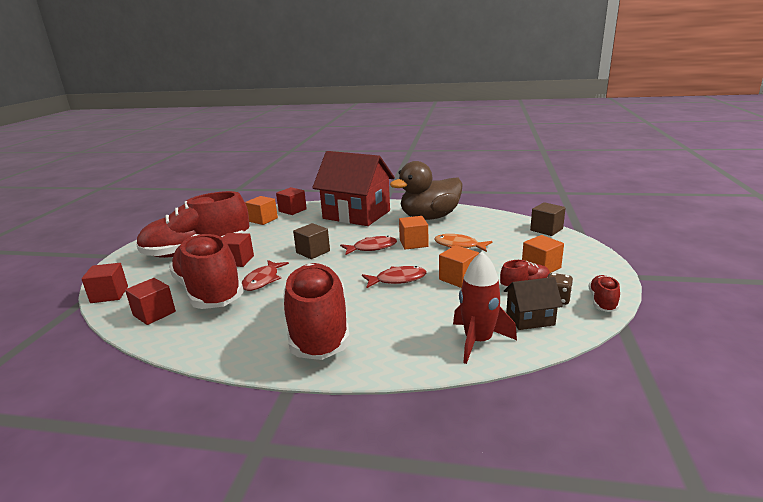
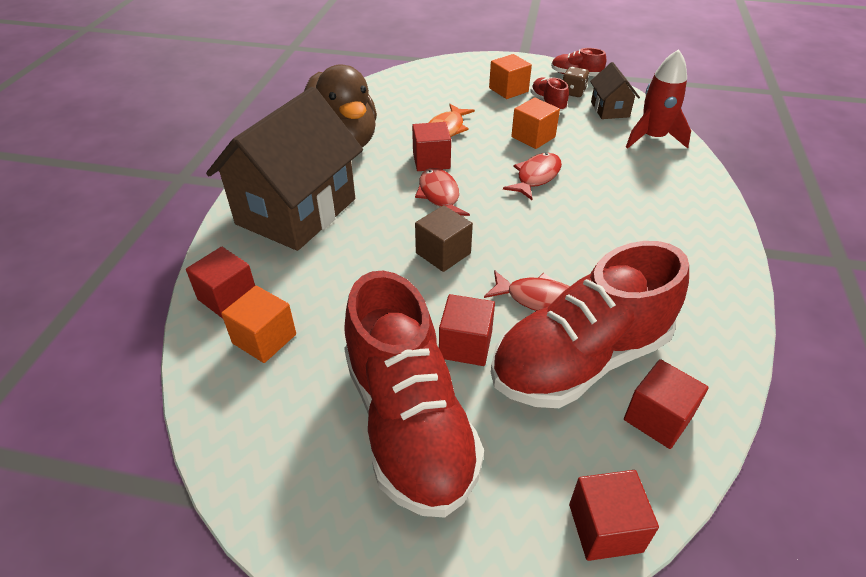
camera: 90 degrees left, 20 degrees up
red shoe [283,263,350,360] -> none
red house [312,151,395,226] -> brown house [206,87,363,251]
red fish [362,266,427,288] -> red fish turned 45 degrees clockwise [503,153,562,200]
orange cube [399,216,428,250] -> red cube [412,122,451,171]
brown cube [530,202,566,236] -> none

